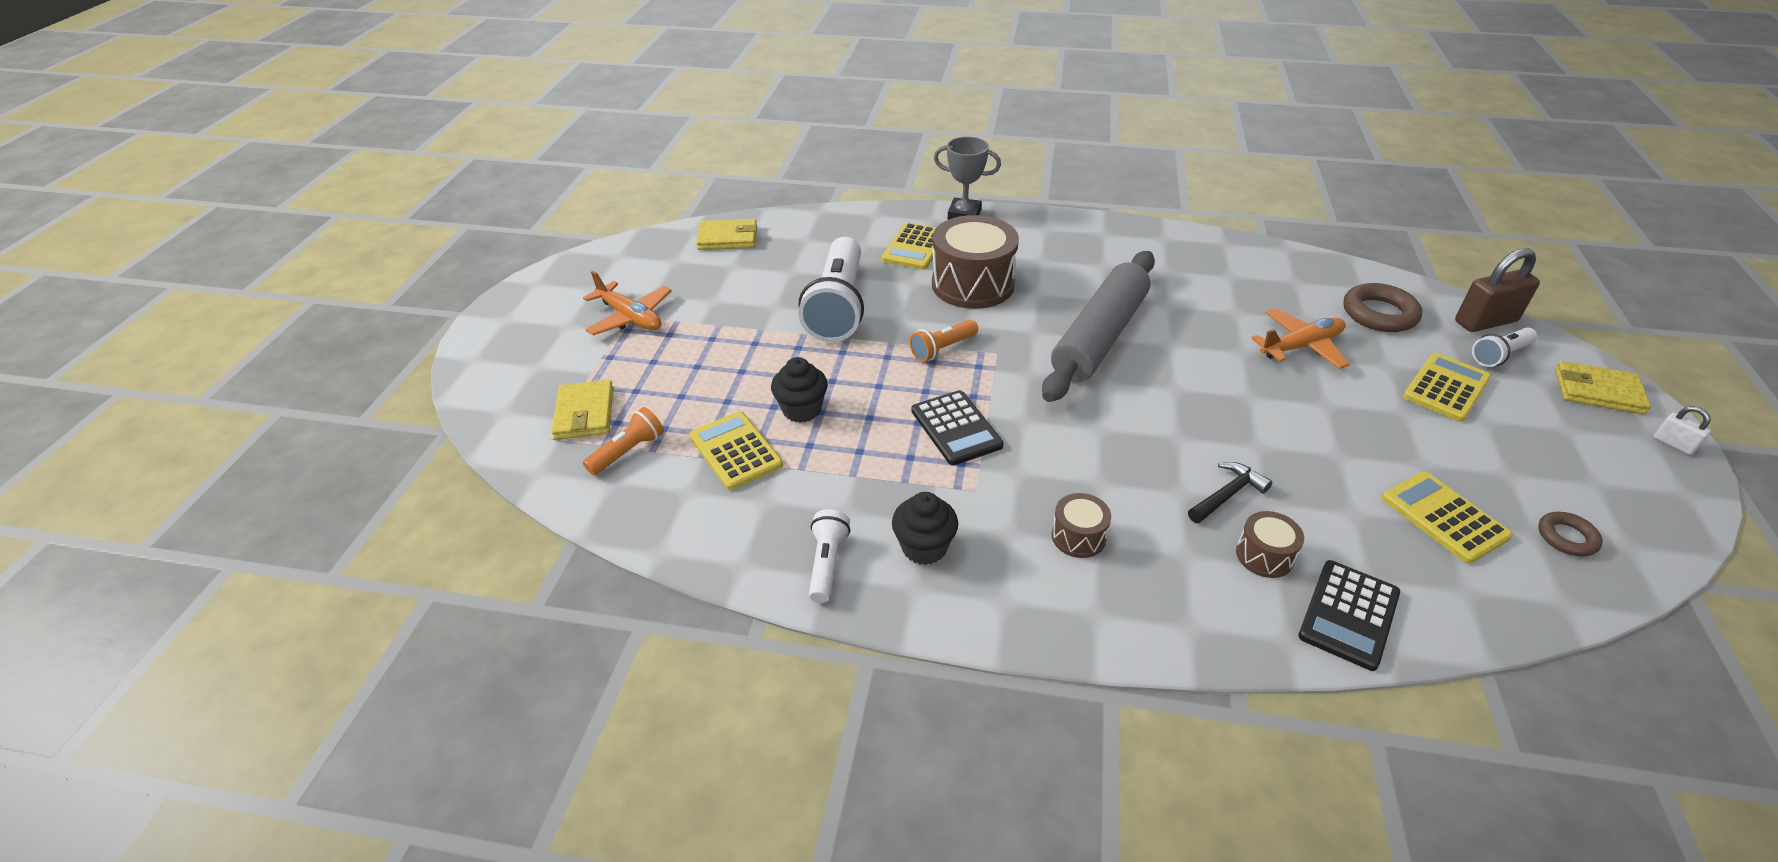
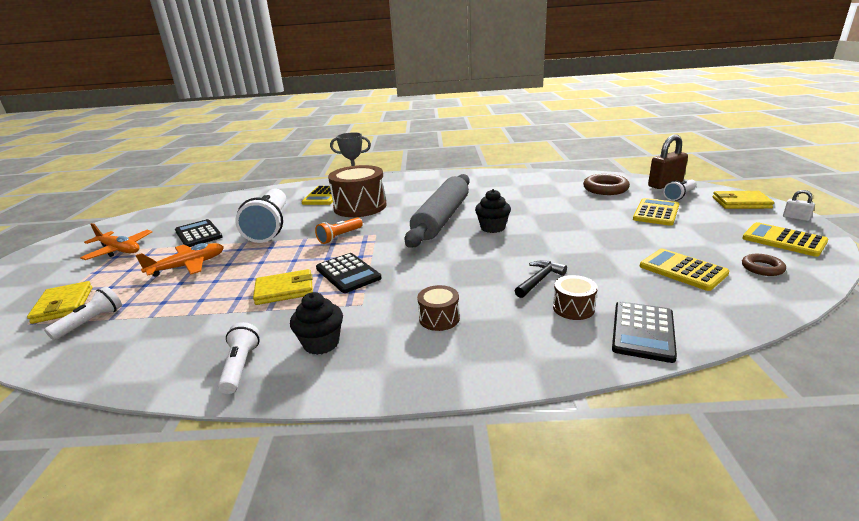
camera: 10 degrees left, 15 degrees down
orange flashlight [583,407,664,475] -> white flashlight [44,286,122,340]
yellow calculator [689,411,783,490] -> yellow calculator moved to [742,222,828,257]
yellow wallet [696,219,757,250] -> yellow wallet moved to [253,269,313,305]
black cupcake [771,357,828,423] -> black cupcake moved to [475,189,511,233]
orange plane [1251,308,1350,369] -> orange plane moved to [135,243,224,277]
none -> black calculator [175,219,223,247]

